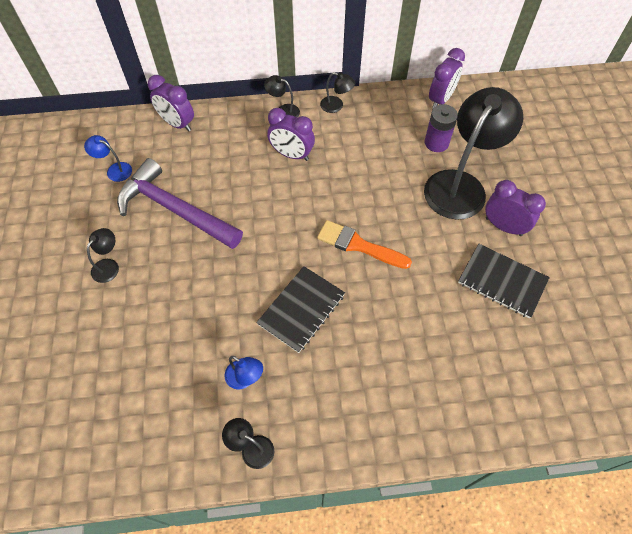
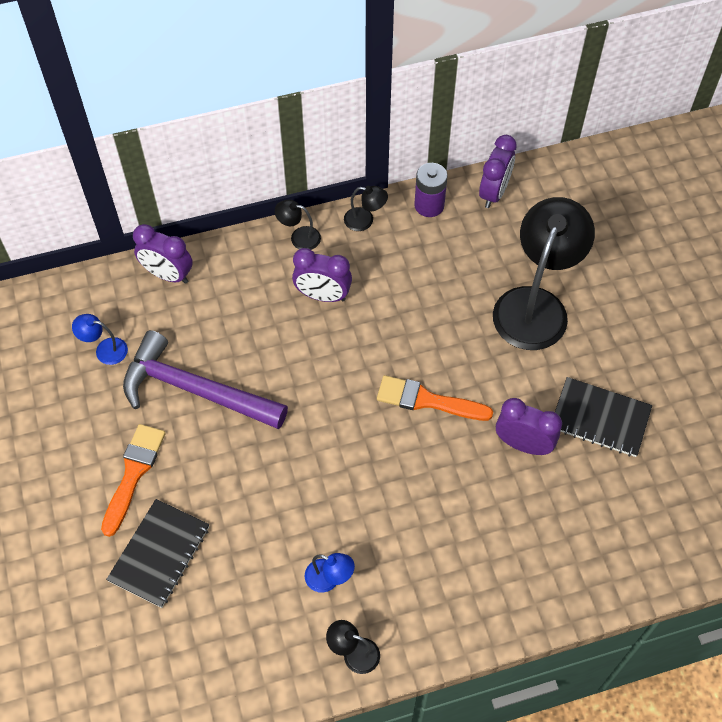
camera: 10 degrees left, 0 degrees up
black lamp [87,228,119,283] -> orange brush [101,424,165,537]
black notebook [256,266,345,353] -> black notebook moved to [106,499,209,608]
purple battery [425,104,458,152] -> purple battery moved to [414,163,448,217]
purple clock [485,180,546,236] -> purple clock moved to [496,398,562,455]

